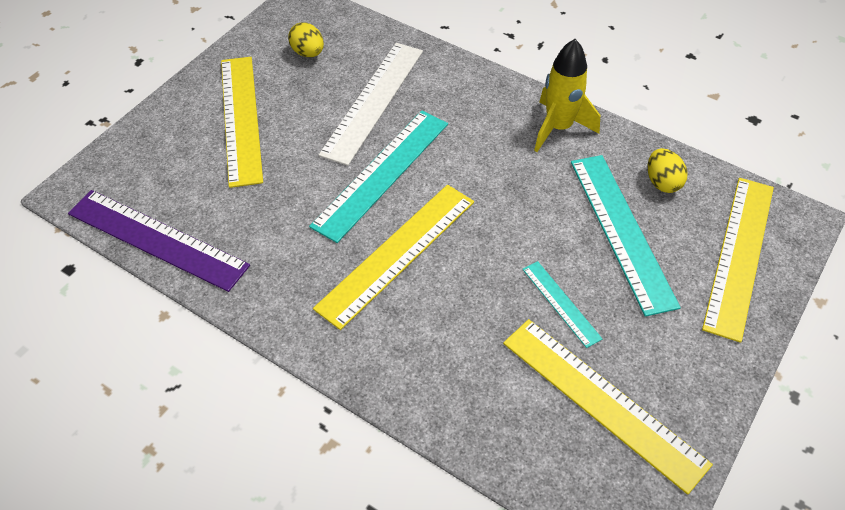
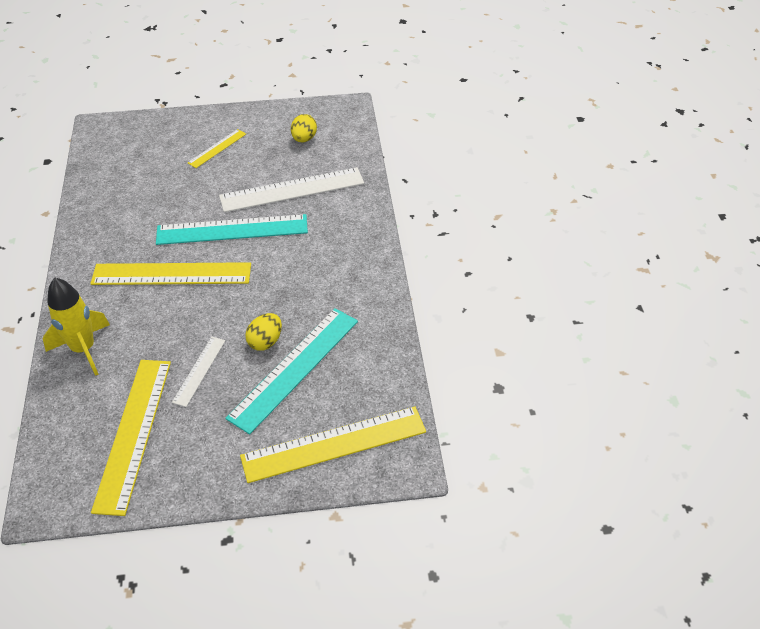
camera: 50 degrees right, 5 degrees down
purple ruler [68,190,250,292] -> none
yellow ruler [221,57,263,188] -> yellow ruler [188,129,246,168], size x0.51
turquoise ruler [522,261,602,348] -> white ruler [172,337,225,407]
yellow rocket [534,39,600,152] -> yellow rocket moved to [43,278,110,376]
yellow egg [648,148,688,193] -> yellow egg moved to [245,313,282,351]

